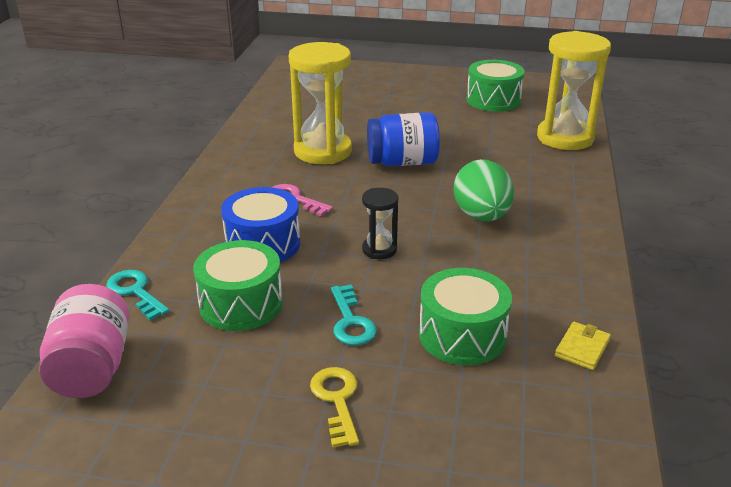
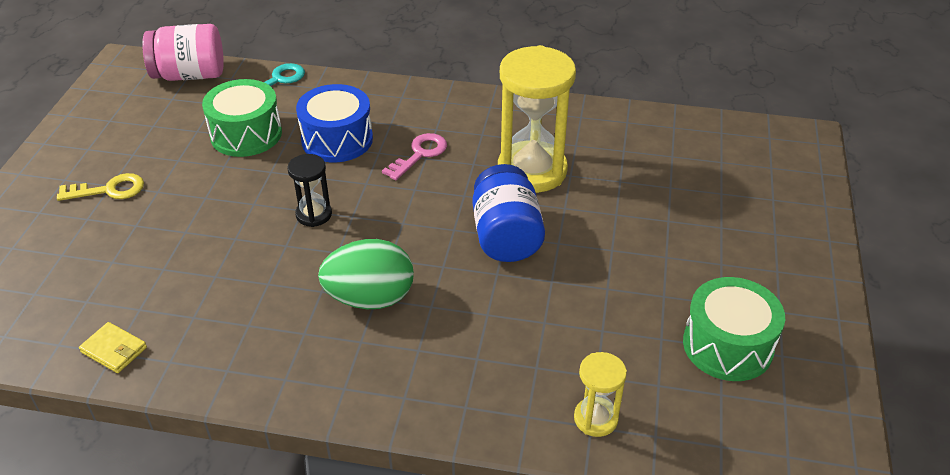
camera: 90 degrees right, 10 degrees up
turquoise key [331,284,377,346] -> none
green drum [419,268,512,365] -> none
yellow hourglass [537,31,611,150] -> yellow hourglass [574,352,627,437], size x0.49

